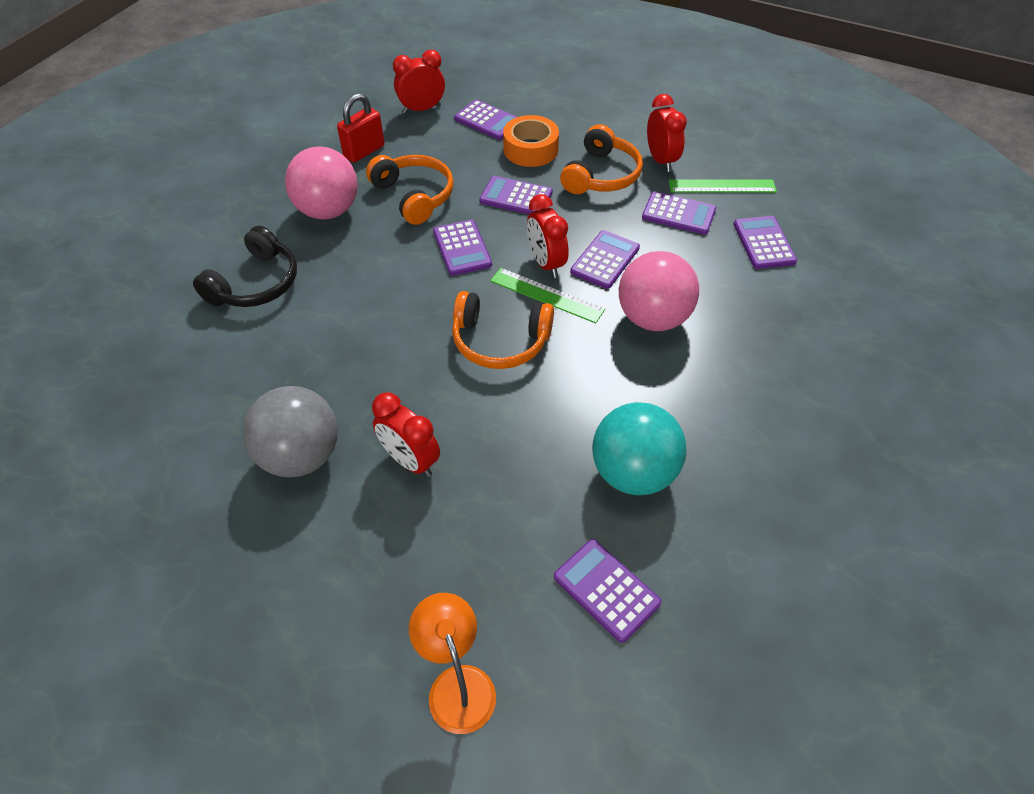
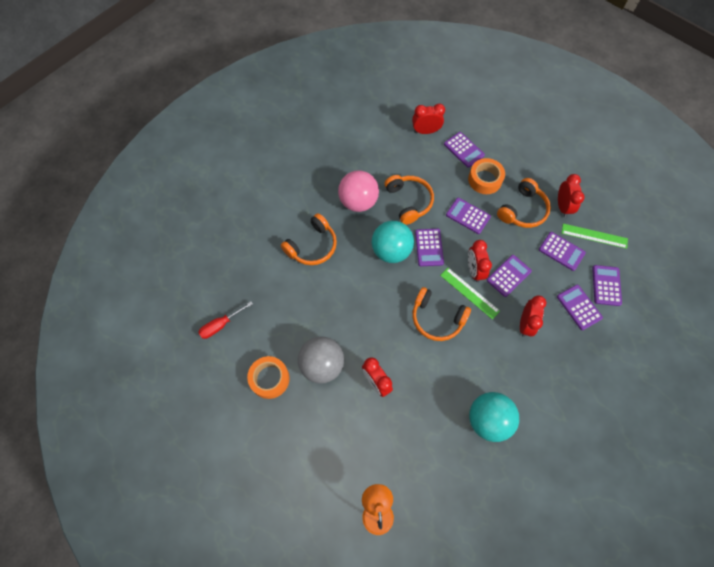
camera: 15 degrees right, 15 degrees up
black headphones [193,226,297,307] -> orange headphones [281,213,337,265]
red padlock [337,93,385,163] -> none
purple calculator [554,539,661,643] -> purple calculator moved to [557,285,603,330]
pink ball [619,251,699,331] -> red clock [520,295,547,337]
none -> red screwdriver [198,301,253,339]
none -> orange tape [247,356,290,399]
none -> turquoise ball [372,221,414,263]

